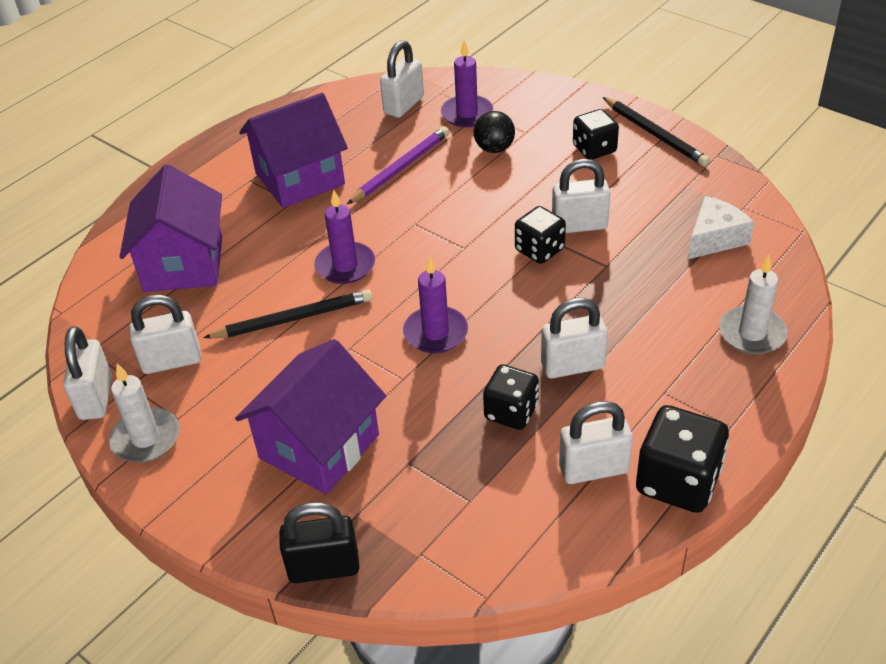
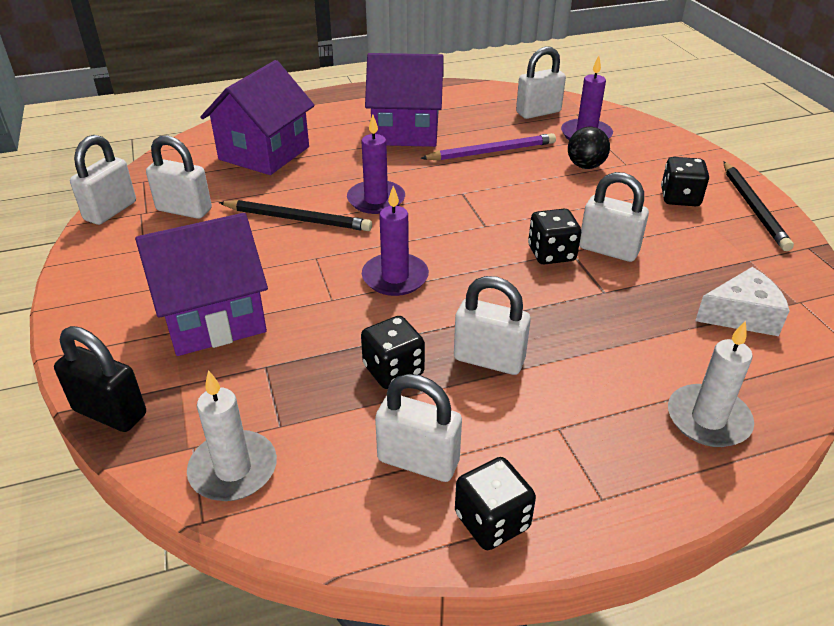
camera: 30 degrees right, 5 degrees down
white candle [109,363,180,463] -> white candle moved to [187,370,277,501]
black dice [636,405,729,513] -> black dice [455,457,536,550], size x0.66

